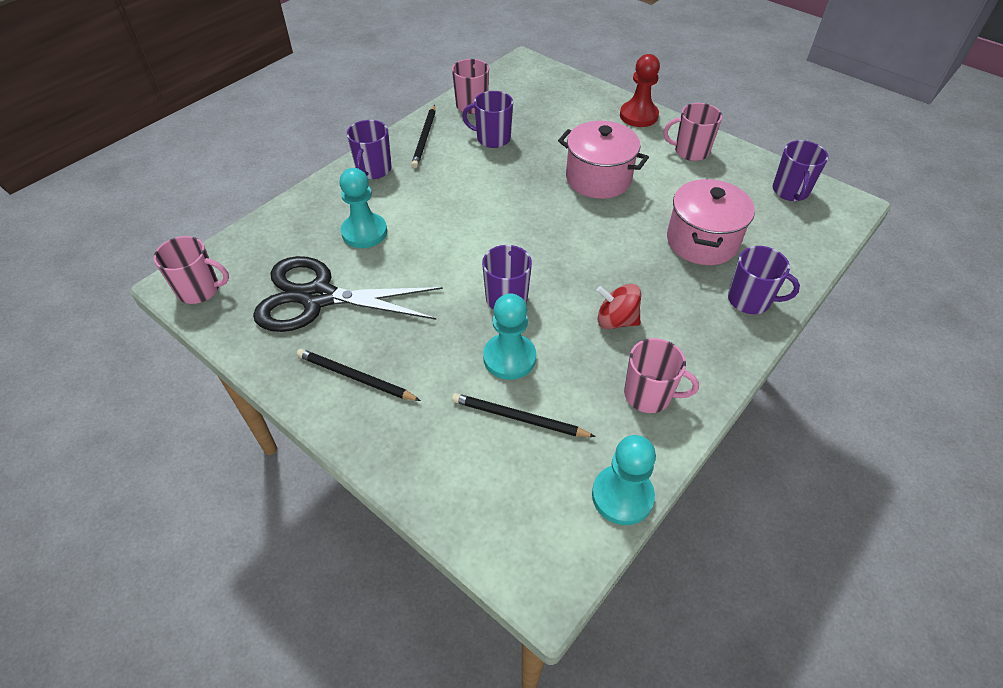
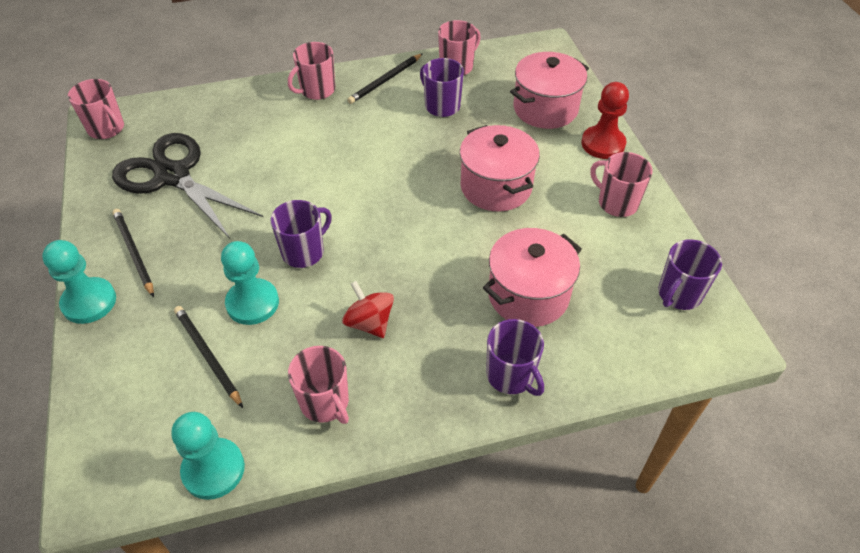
camera: 35 degrees right, 0 degrees up
turquoise pawn [339,168,387,248] -> turquoise pawn moved to [42,240,116,324]
purple mug [347,120,391,179] -> pink mug [288,42,335,100]
none -> pink pot [510,52,589,129]

